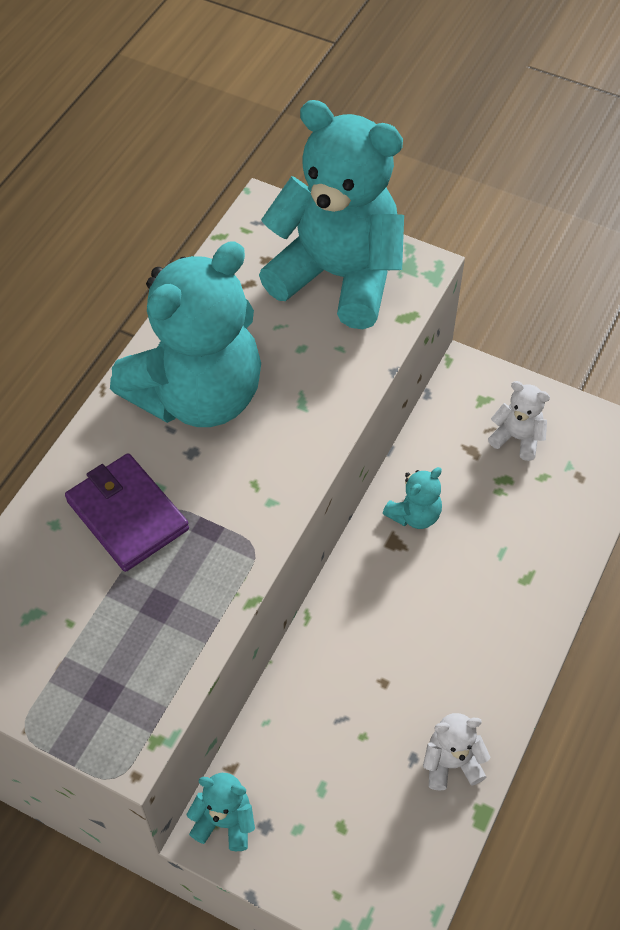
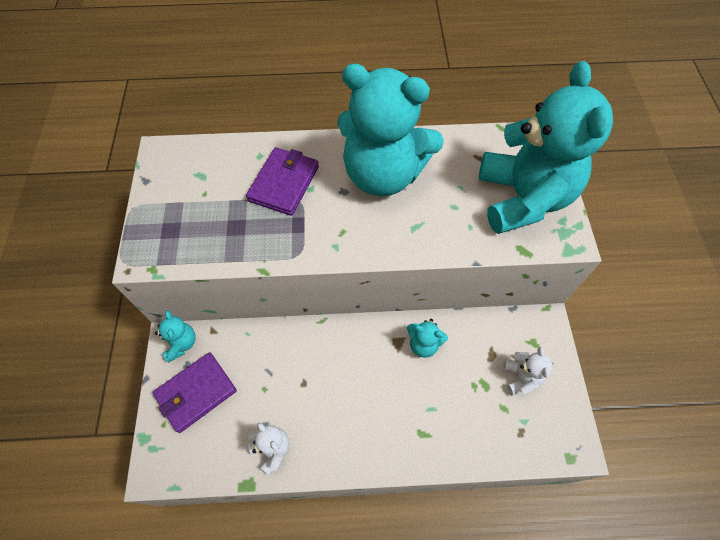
camera: 60 degrees right, 5 degrees up
none -> purple wallet [153,352,237,433]

